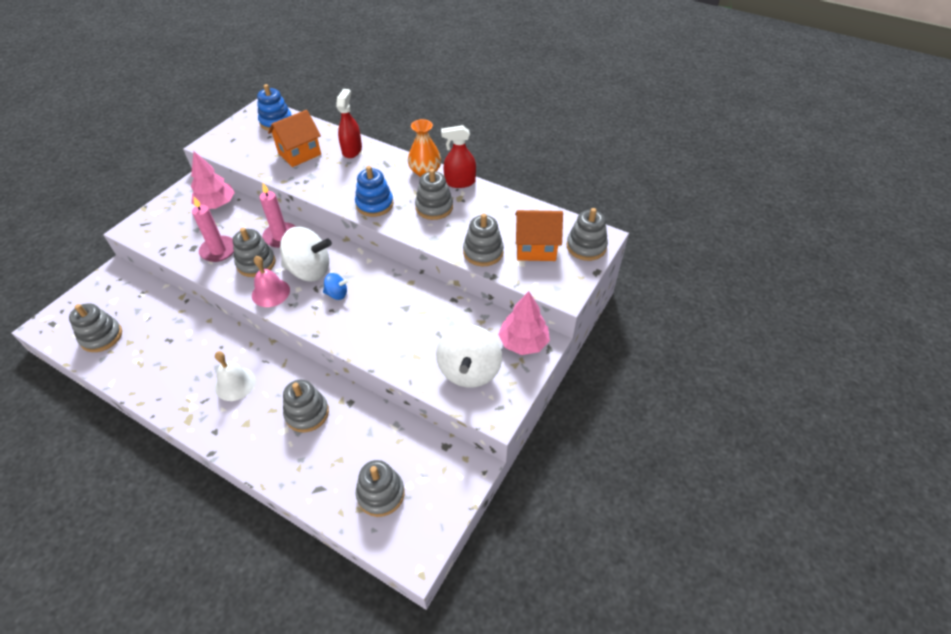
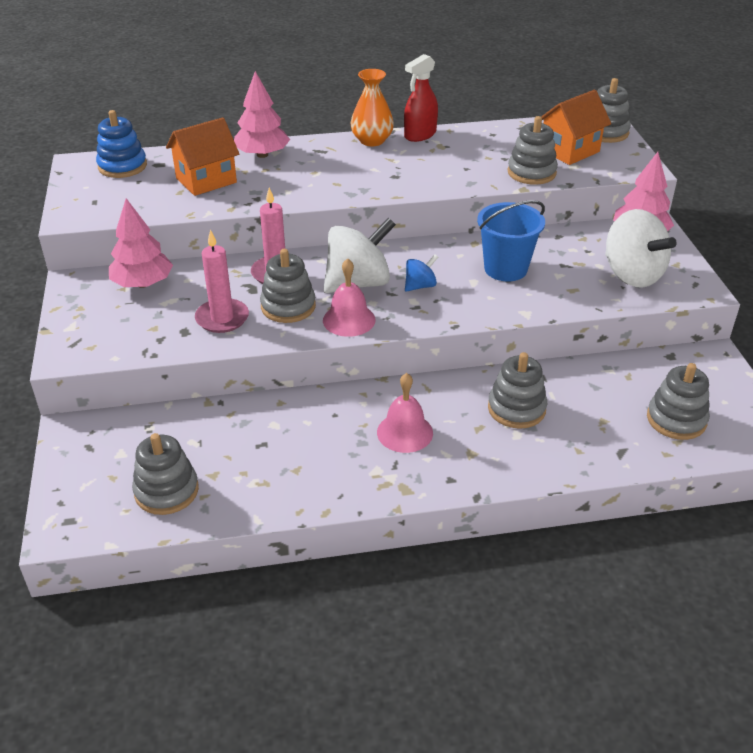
camera: 40 degrees left, 10 degrees down
white bell [215,351,256,401] -> pink bell [377,373,433,453]
orange house [268,110,321,167] -> orange house turned 45 degrees clockwise [166,117,239,196]
red spray bottle [336,89,362,158] -> pink tree [234,71,290,158]
blue stacking toy [355,166,394,217] -> none
grey stacking toy [415,169,453,220] -> none
none -> blue bucket [477,200,545,282]

